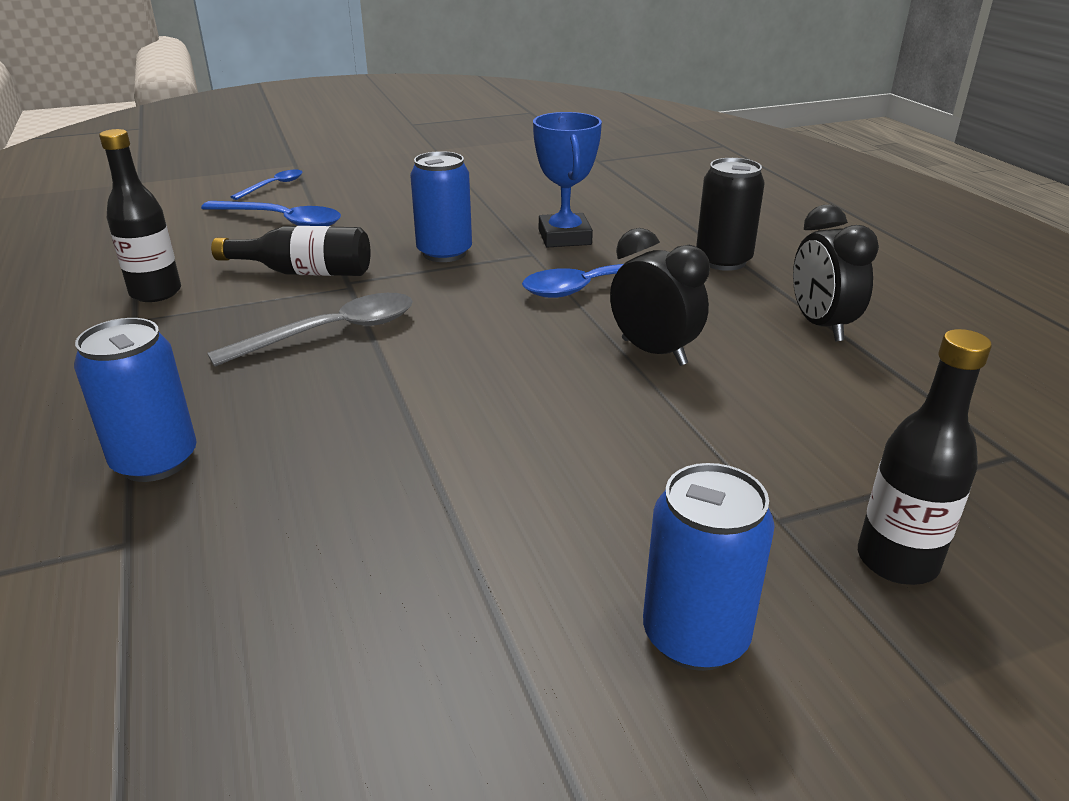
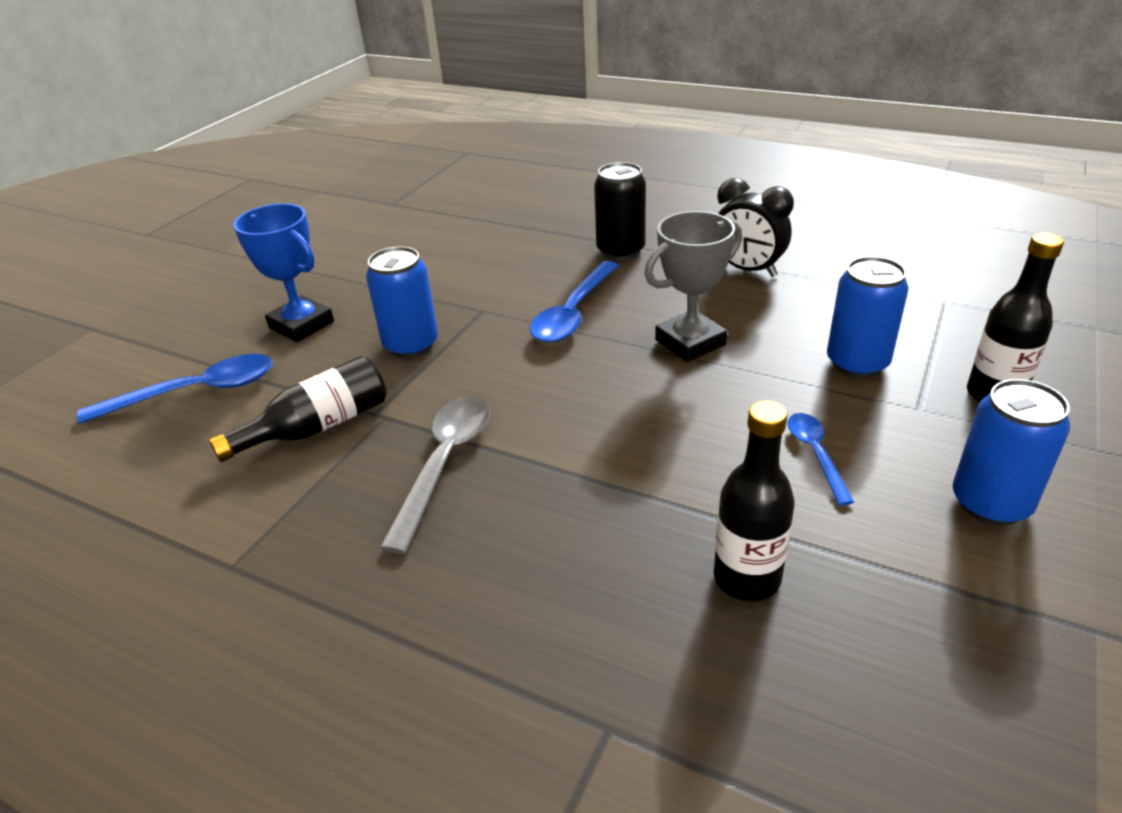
camera: 40 degrees left, 5 degrees up
blue can [74,318,197,482] -> blue can moved to [827,256,909,378]
black bottle [99,129,181,302] -> black bottle moved to [714,400,795,601]
blue spoon [231,170,302,200] -> blue spoon moved to [788,413,854,505]
blue trophy [533,112,602,247] -> blue trophy moved to [233,203,334,342]
black clock [610,228,710,366] -> grey trophy [644,211,742,362]

